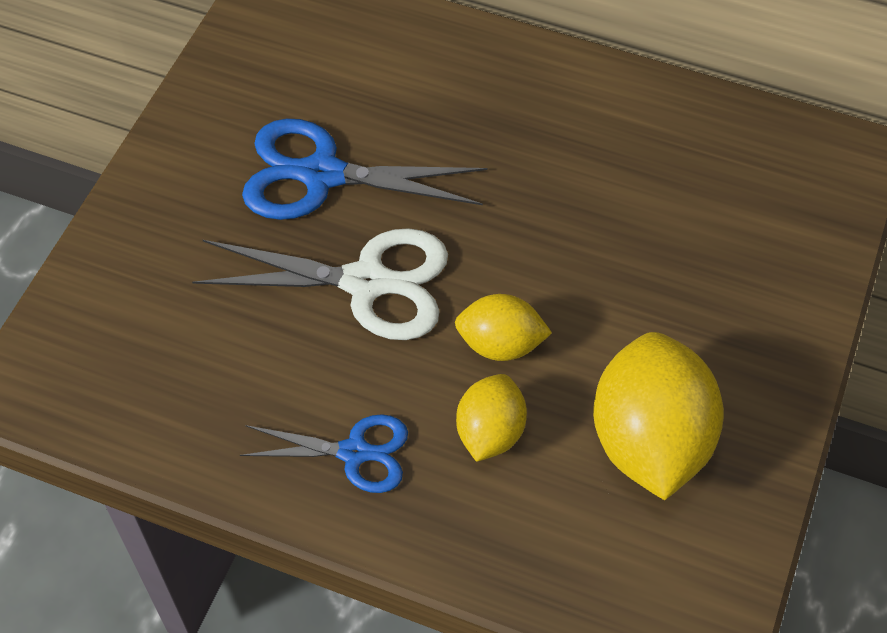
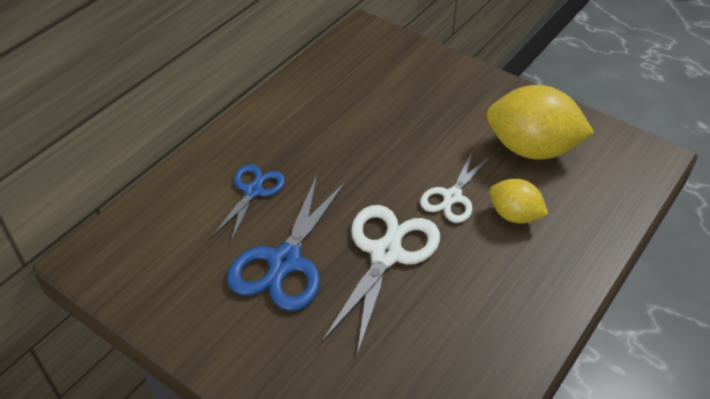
camera: 75 degrees left, 10 degrees down
blue scissors [240,414,408,493] -> blue scissors moved to [212,164,285,242]
yellow lemon [455,294,552,361] -> white scissors [420,152,490,223]

